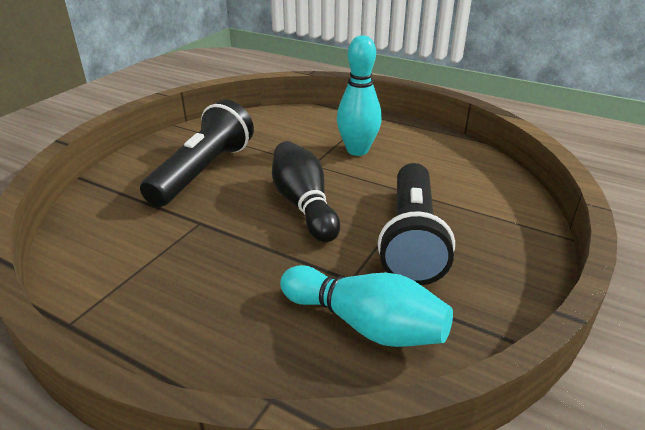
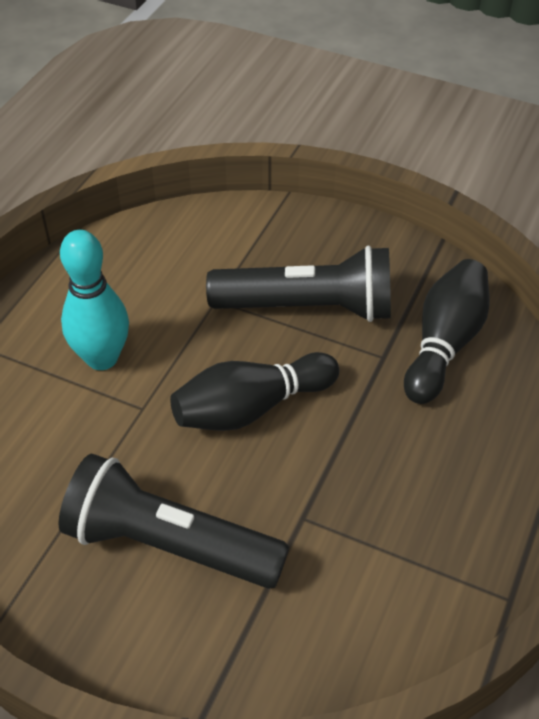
camera: 95 degrees left, 15 degrees up
turquoise bowling pin [280,265,453,347] -> black bowling pin [404,259,490,404]

